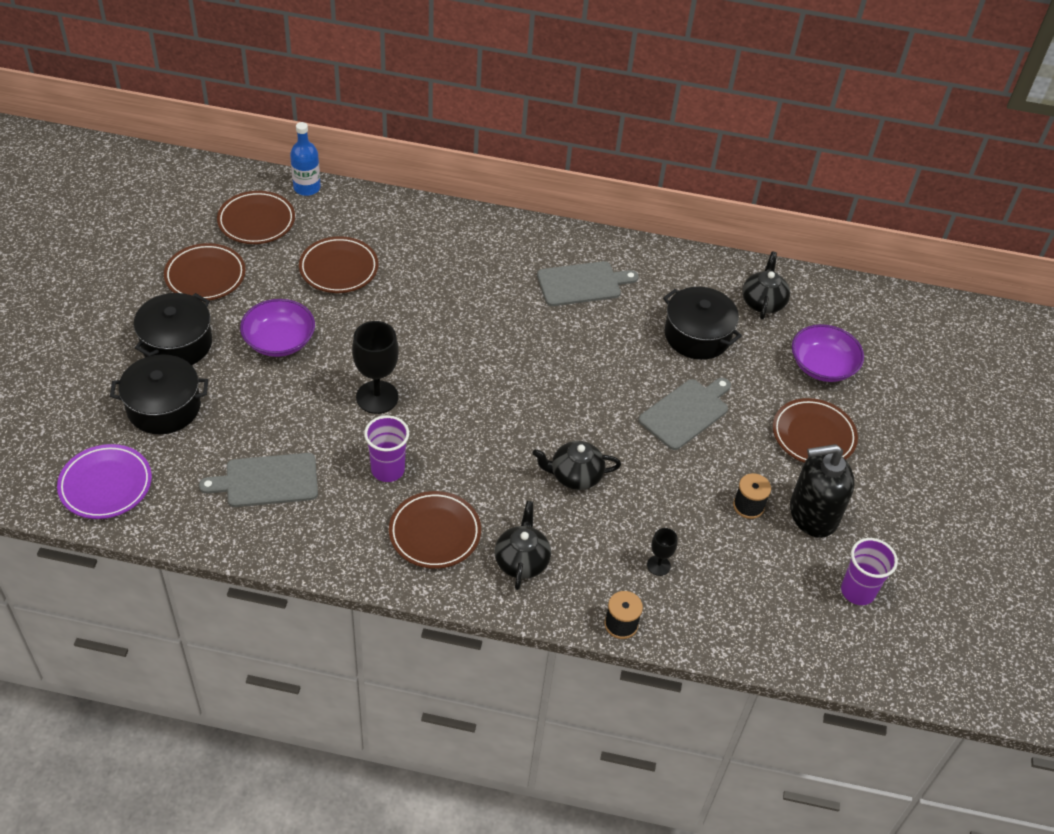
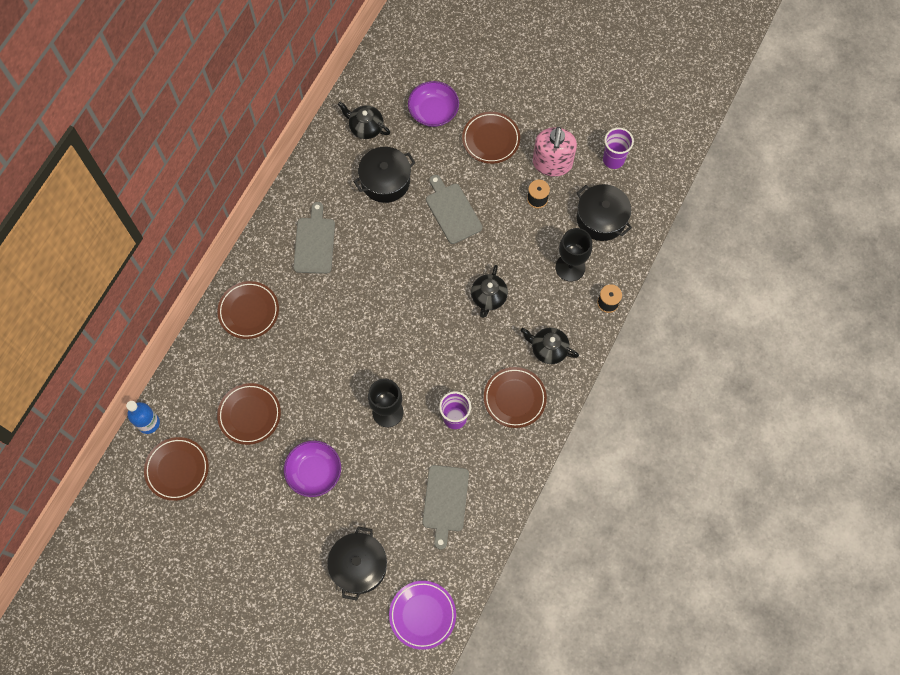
camera: 70 degrees left, 20 degrees up
black pot [134,293,212,365] -> black pot moved to [577,184,632,241]
brown plate [164,243,246,301] -> brown plate moved to [217,281,279,339]
black goblet [647,528,678,576] -> black goblet [556,228,592,282], size x1.93
black soap dispenser [790,444,855,538] -> pink soap dispenser [533,127,577,177]

